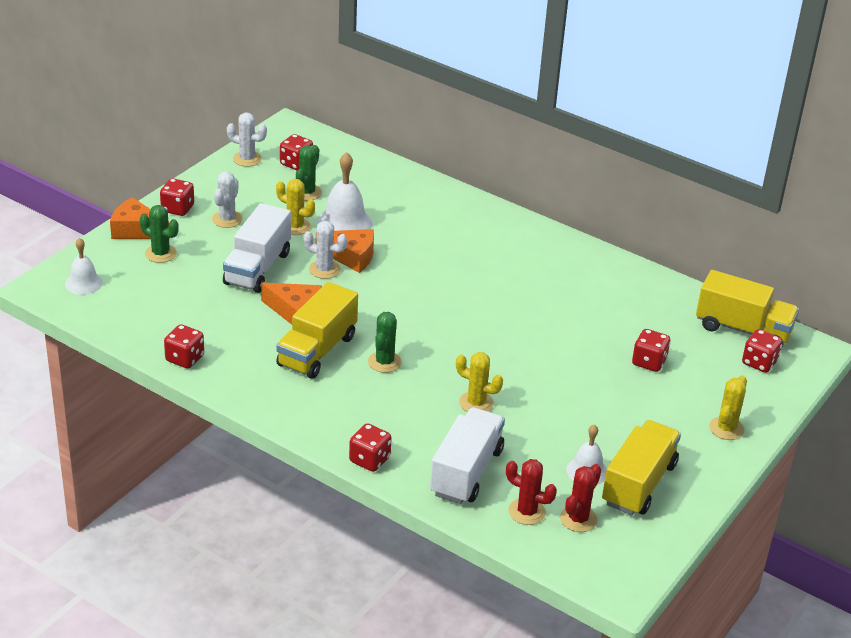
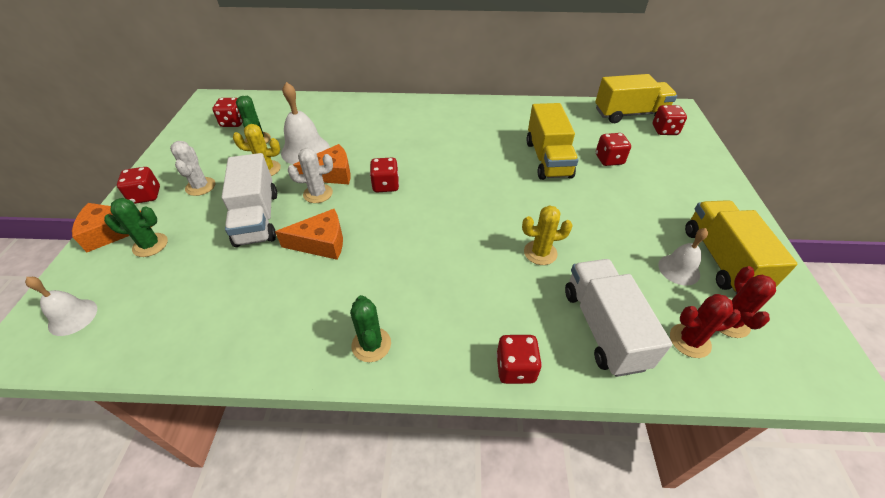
camera: 30 degrees left, 10 degrees up
red dice [164,324,204,369] -> red dice moved to [370,157,399,192]
white cactus [227,113,267,167] -> none
yellow truck [276,282,358,379] -> yellow truck moved to [526,103,579,180]
green cactus [368,312,402,373] -> green cactus moved to [350,295,391,362]
yellow cactus [709,375,747,440] -> none

